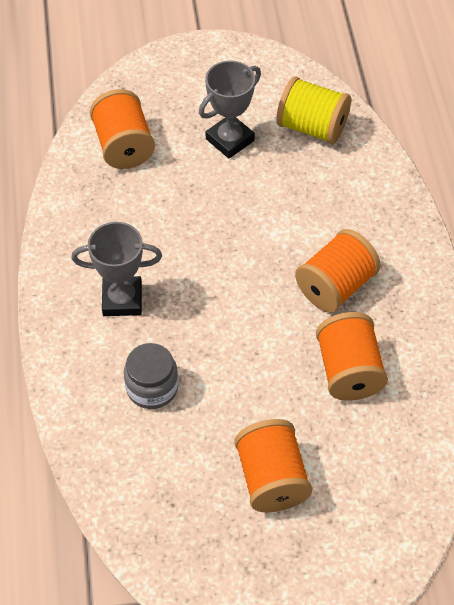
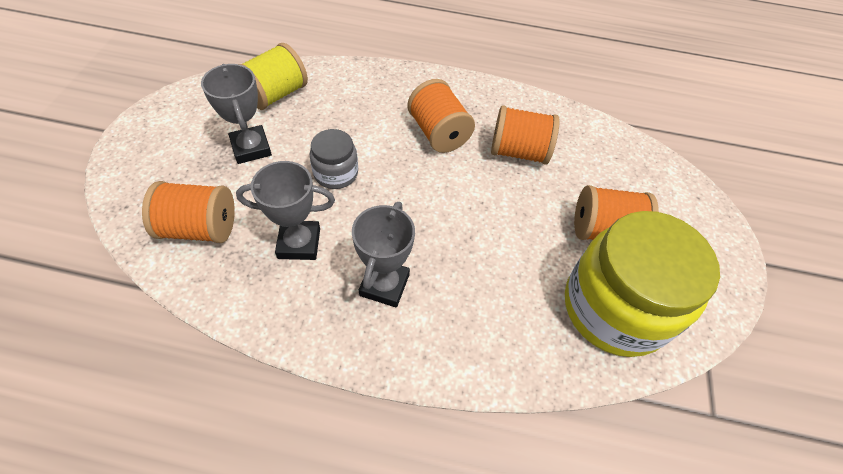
camera: 75 degrees left, 0 degrees up
grey jar [124,343,178,409] -> grey jar moved to [310,129,358,189]
none -> grey trophy [236,161,335,260]
none -> yellow jar [565,211,720,357]

